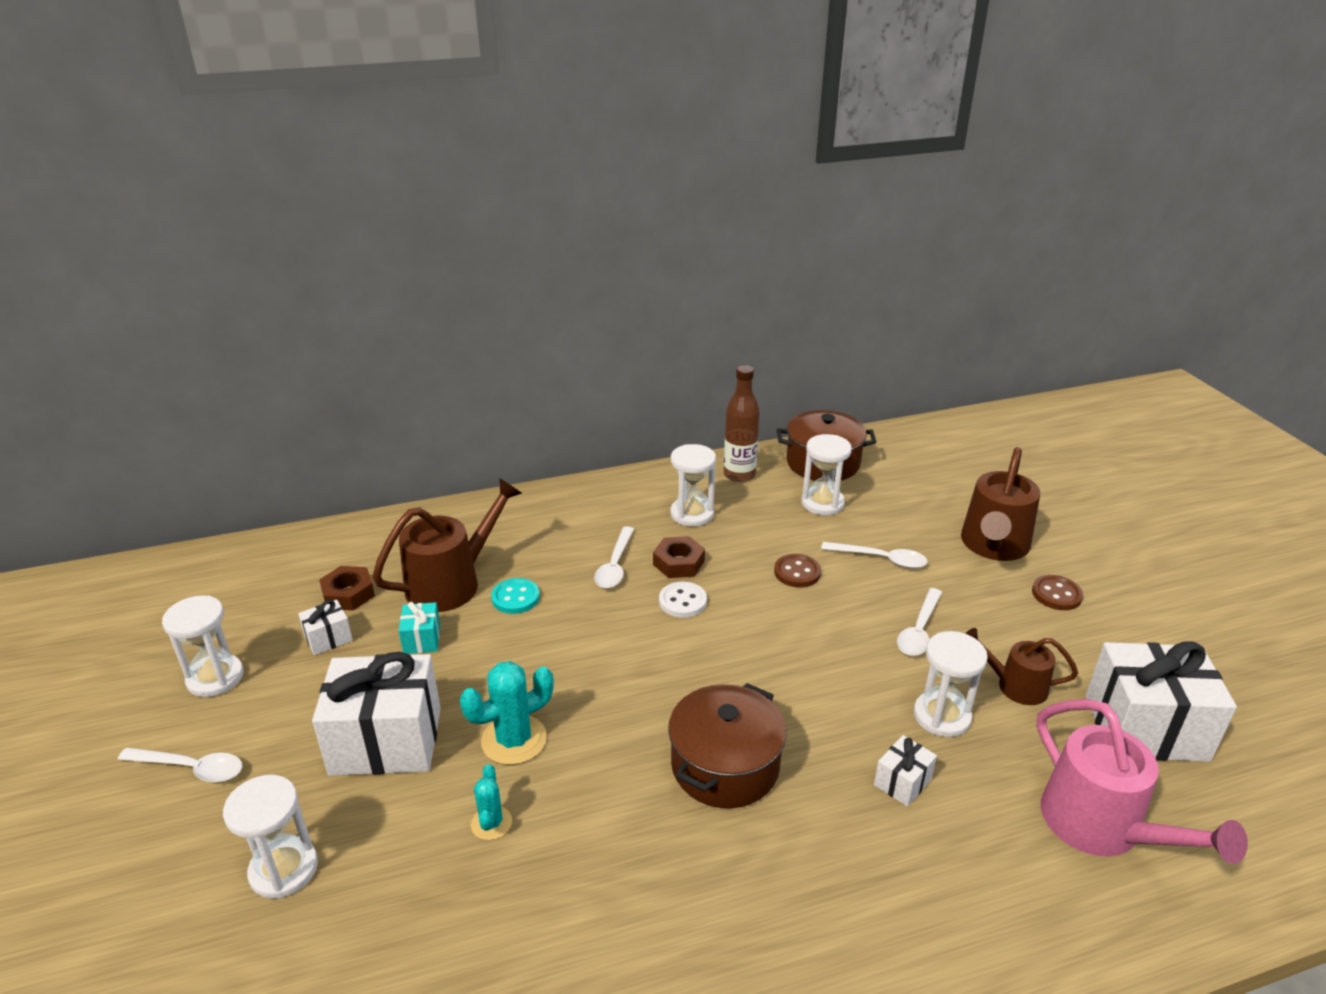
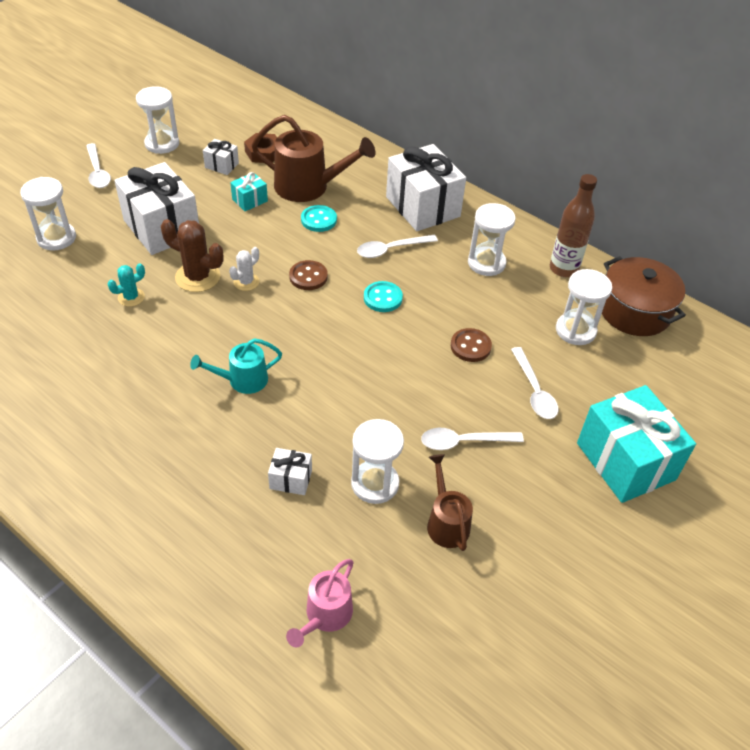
camera: 55 degrees right, 15 degrees up
turquoise cactus [460,661,554,765] -> brown cactus [161,219,224,292]
brown nut [653,536,705,578] -> none
white button [659,582,707,618] -> turquoise button [364,281,403,312]
brown pot [668,683,786,808] -> turquoise watering can [190,338,282,394]
brown watering can [961,447,1040,561] -> turquoise gift [577,385,696,503]
brown button [1032,575,1083,610] -> brown button moved to [289,260,328,290]
pink watering can [1037,699,1248,864] -> pink watering can [286,559,354,648], size x0.58
white gift [1086,641,1237,762] -> white gift moved to [386,144,466,231]
none -> white cactus [229,247,259,291]

